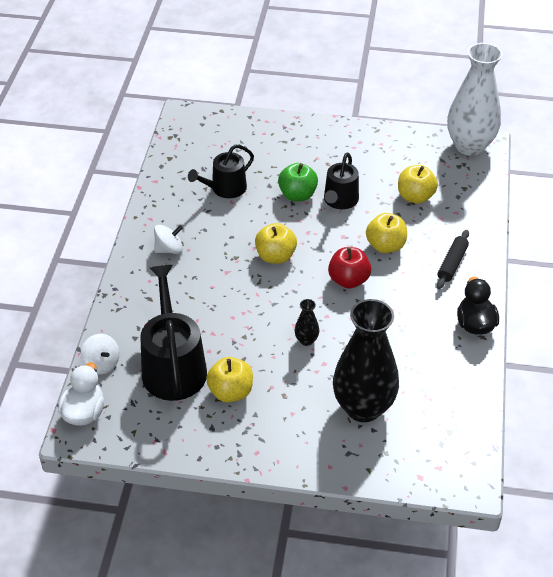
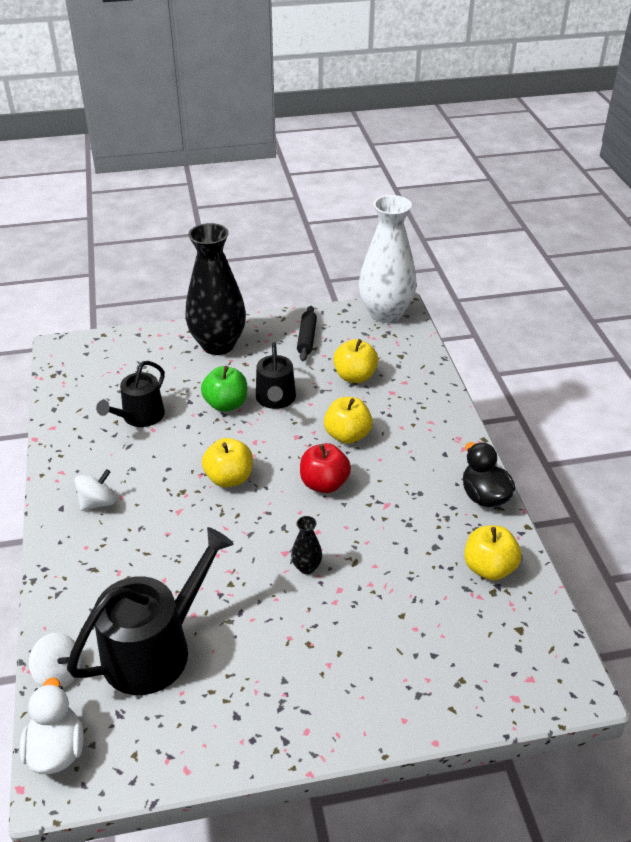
camera: 20 degrees left, 5 degrees down
black watering can [141,265,207,401] -> black watering can turned 75 degrees clockwise [67,527,234,695]
yellow apple [206,357,253,402] -> yellow apple moved to [464,525,522,581]
black vase [333,299,399,422] -> black vase moved to [185,223,246,355]
black rolling pin [437,230,469,289] -> black rolling pin moved to [297,306,317,361]

